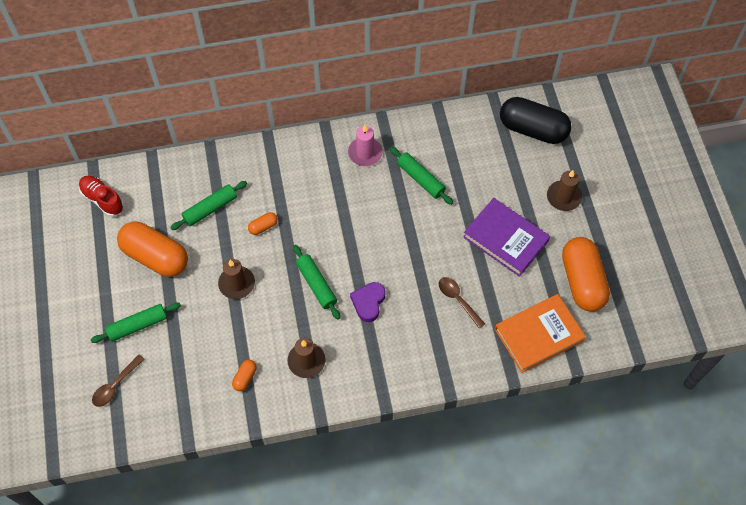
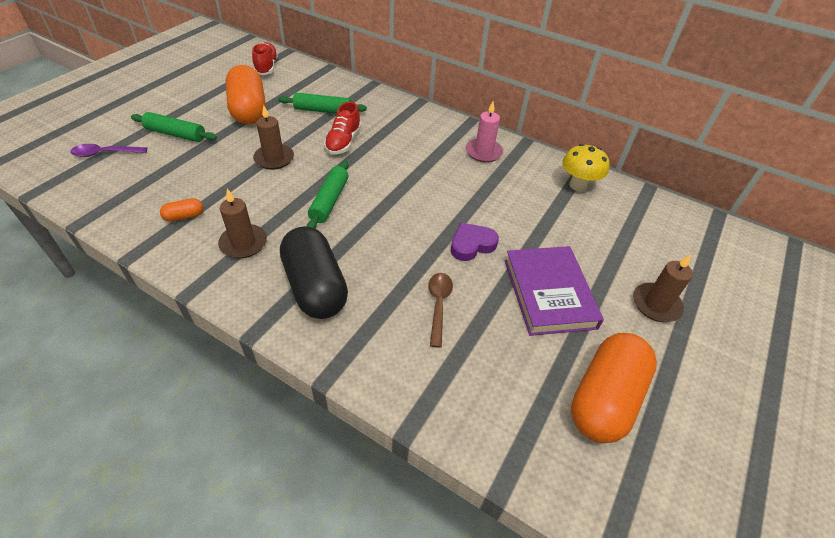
camera: 40 degrees right, 15 degrees down
brown spoon [92,355,145,407] -> purple spoon [70,144,147,157]
orange capsule [248,212,278,235] -> red shoe [324,102,361,155]
purple heart [350,282,385,322] -> purple heart moved to [451,222,499,261]
green rolling pin [390,147,453,205] -> none
orange book [495,294,586,373] -> none
black capsule [500,97,572,144] -> black capsule moved to [280,226,348,319]
none -> yellow mushroom [562,144,610,191]

